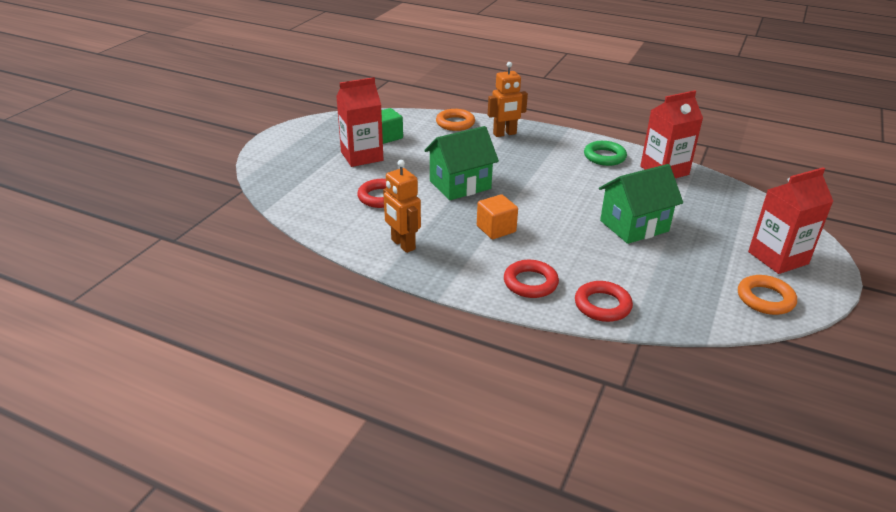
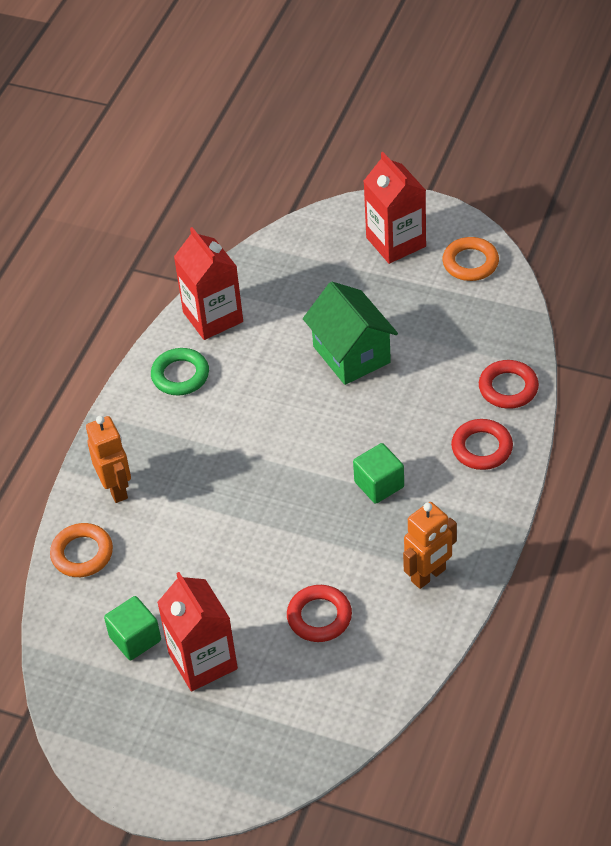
camera: 90 degrees left, 15 degrees up
green house [424,126,499,200] -> none
orange cube [477,194,518,239] -> green cube [353,443,404,504]

